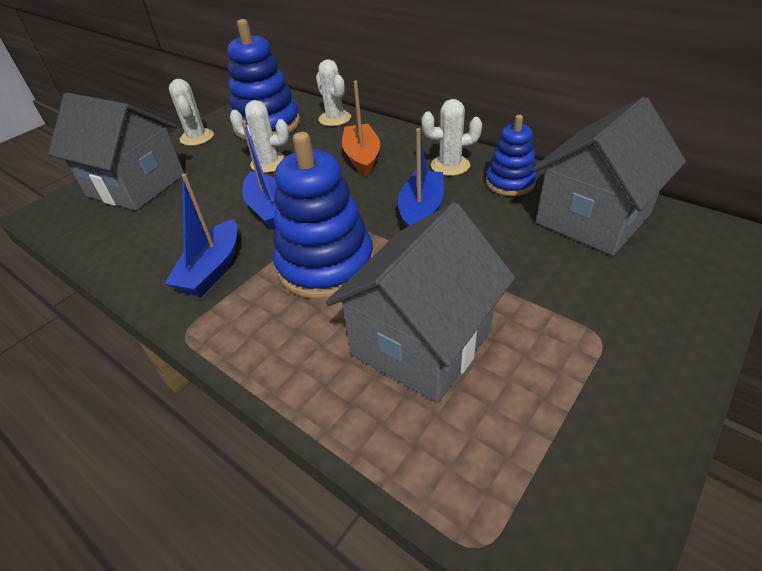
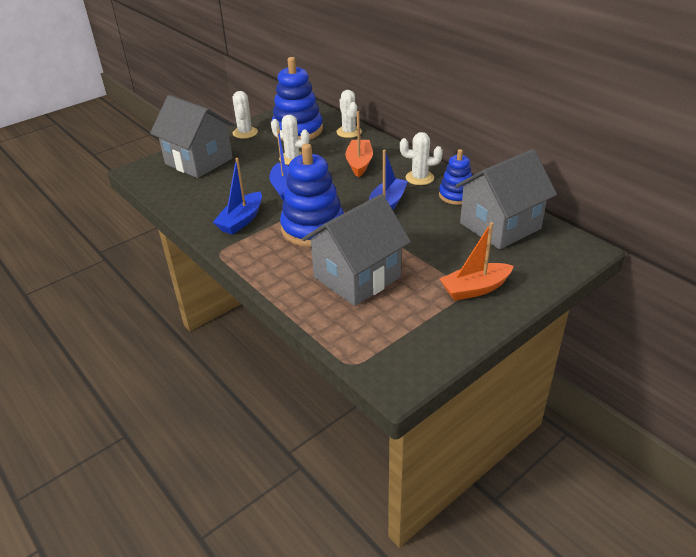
camera: 10 degrees right, 5 degrees down
none -> orange boat [440,222,514,301]

